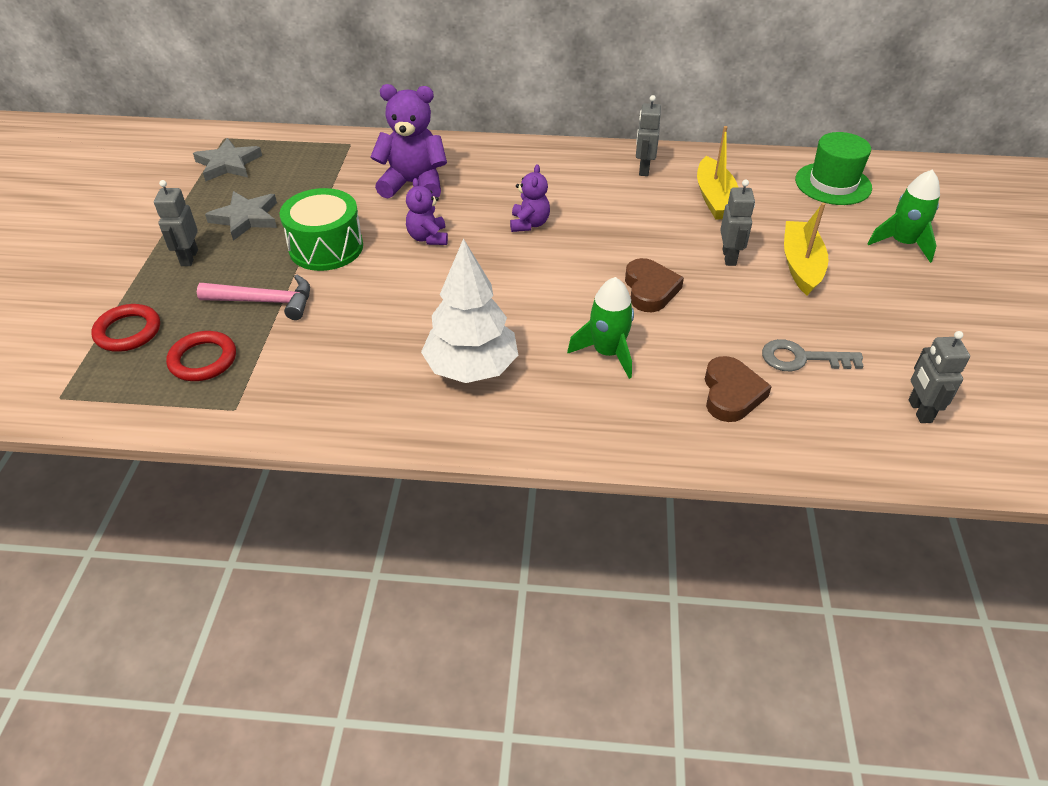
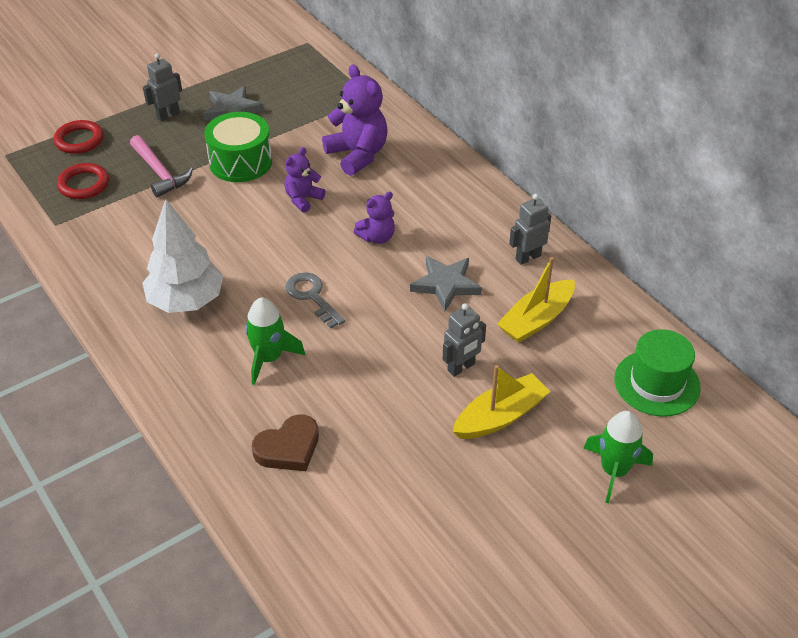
camera: 50 degrees right, 0 degrees up
grey star [193,138,262,182] -> grey star moved to [410,256,482,311]
brown heart [625,258,684,312] -> none
grey key [762,339,863,371] -> grey key moved to [286,272,345,329]
grey robot [909,331,970,423] -> none

